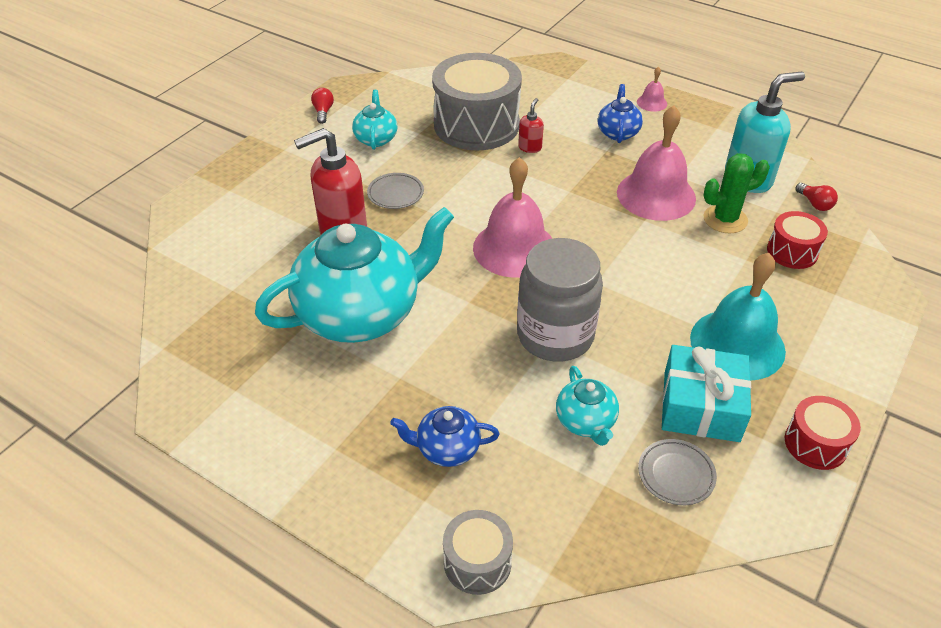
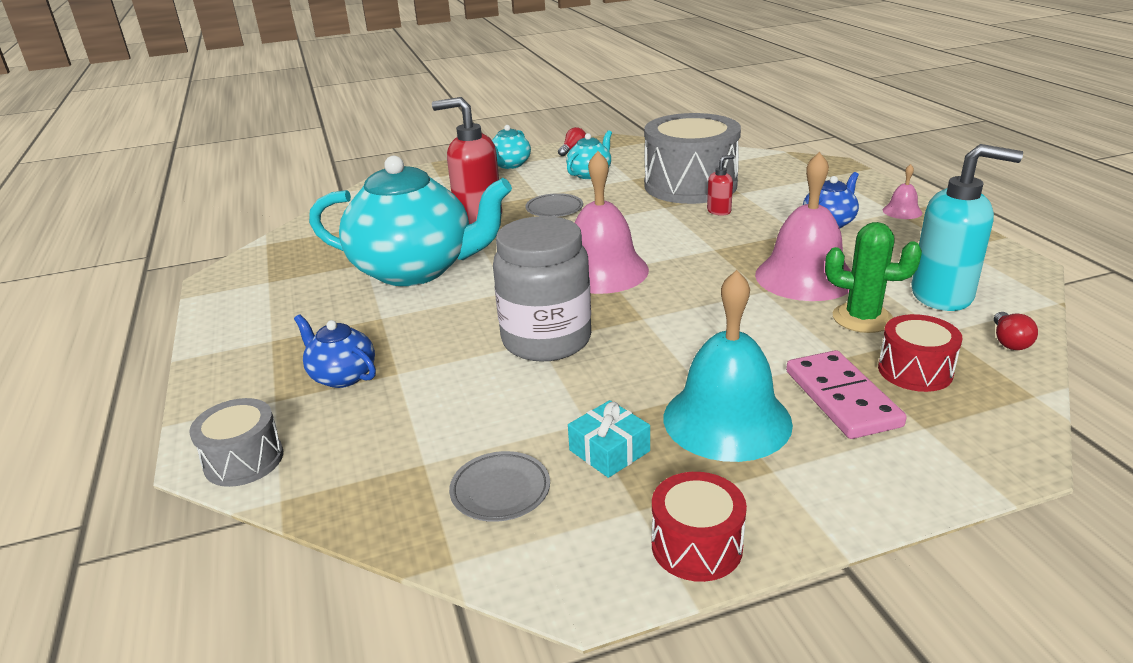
camera: 40 degrees right, 15 degrees down
turquoise teapot [556,366,619,446] -> turquoise teapot moved to [492,125,531,169]
turquoise gift [662,345,751,442] -> turquoise gift [568,400,650,478], size x0.58
none -> pink domino [786,350,907,439]

